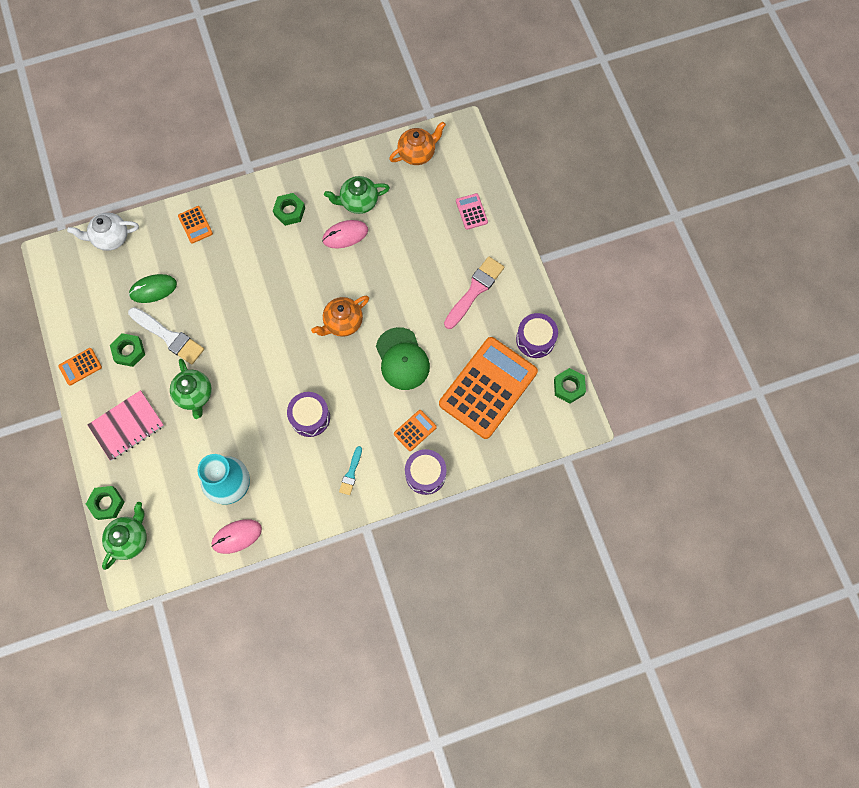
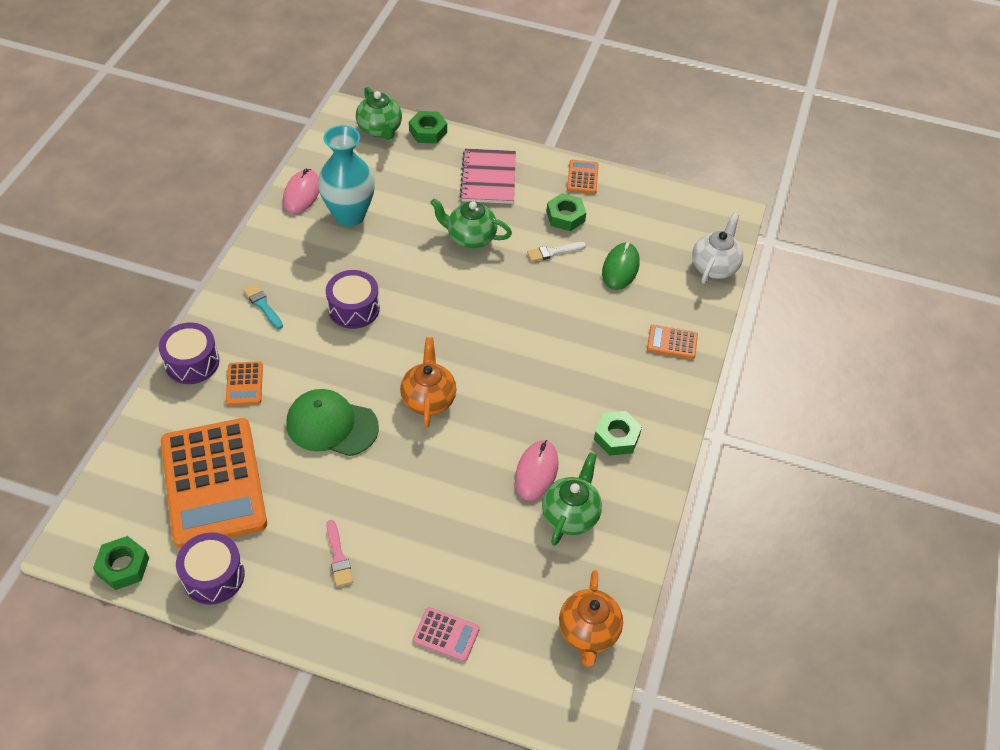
camera: 125 degrees right, 20 degrees down
white brush [128,307,204,364] -> white brush [527,242,586,262], size x0.55
pink brush [444,256,504,329] -> pink brush [326,520,353,587], size x0.55

